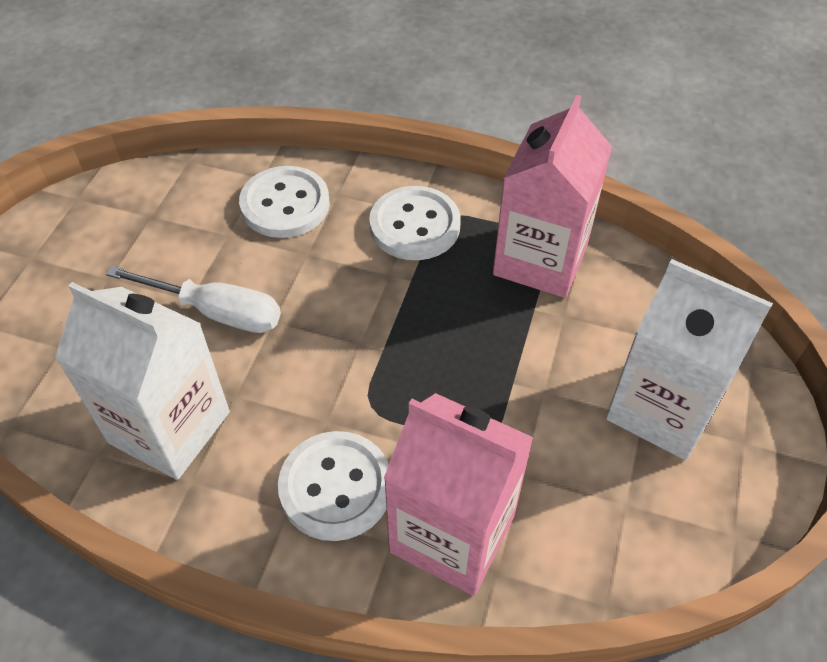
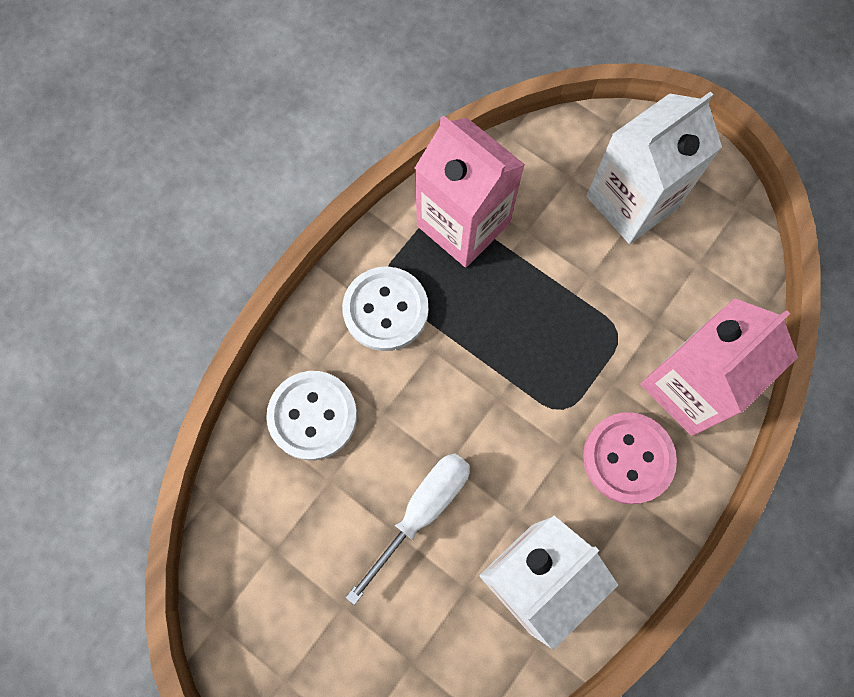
camera: 70 degrees left, 20 degrees up
white button [278,431,389,541] -> pink button [583,412,677,504]

